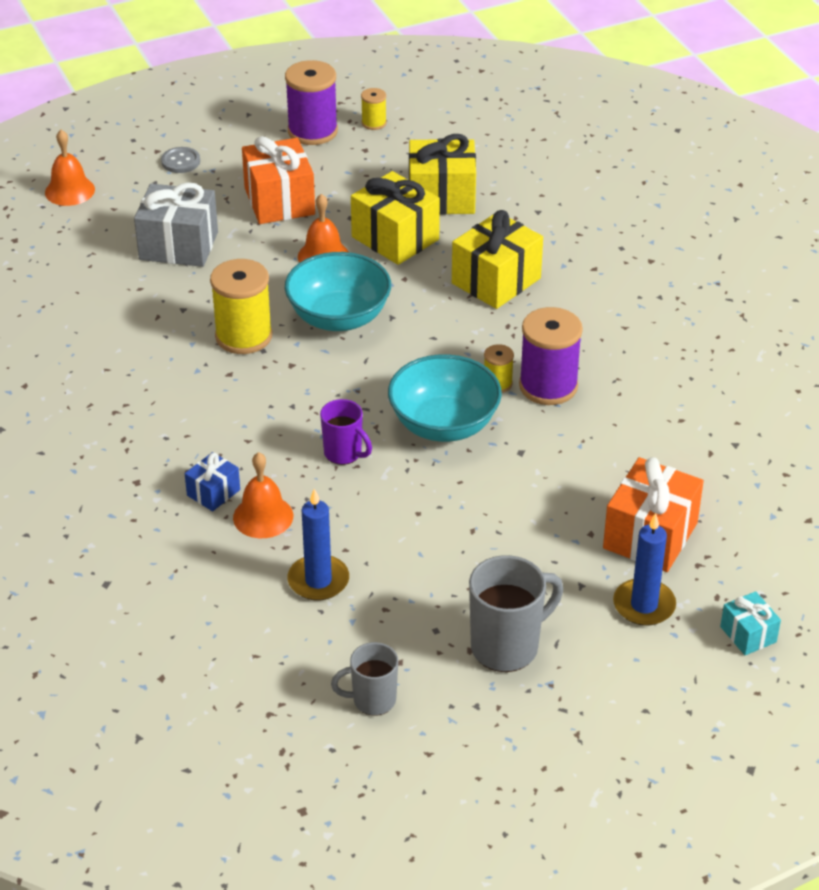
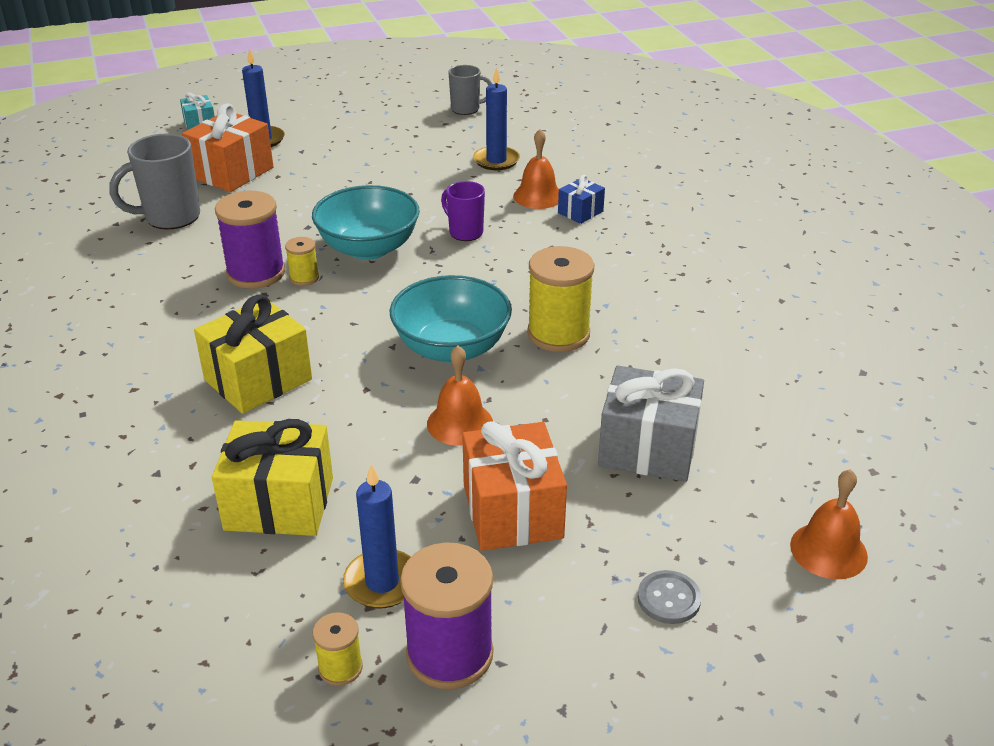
camera: 175 degrees left, 5 degrees down
yellow gift [351,171,440,265] -> none
grey mug [469,555,563,672] -> grey mug moved to [109,134,200,230]
none -> blue candle [343,464,411,608]

